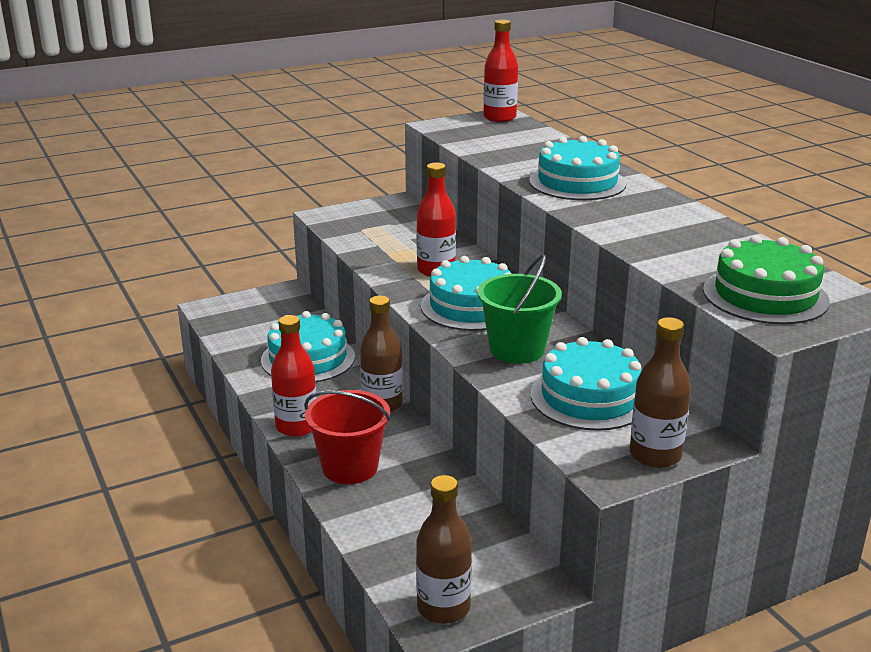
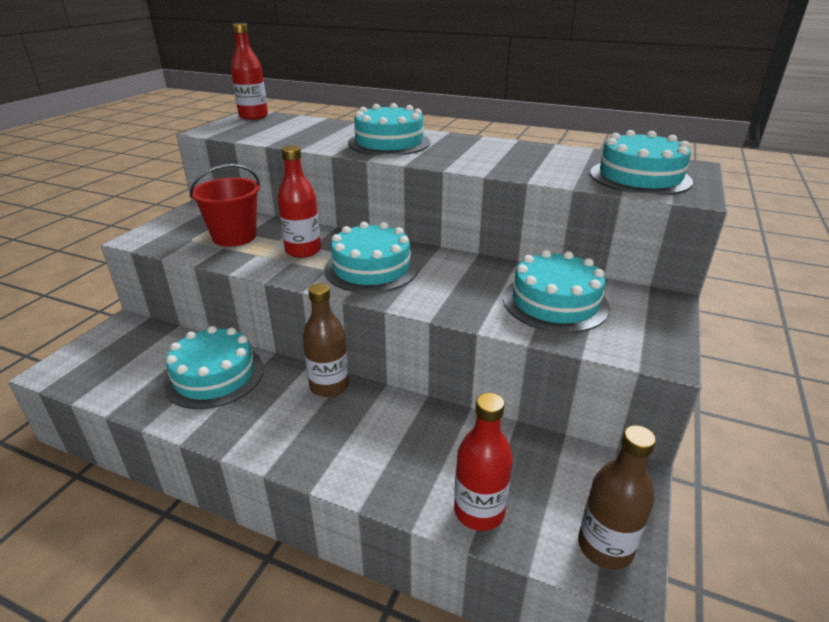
camera: 40 degrees left, 5 degrees up
red bottle [271,315,317,437] -> red bottle moved to [454,393,513,531]
red bucket [304,390,391,484] -> red bucket moved to [190,164,260,247]
green bucket [477,254,562,364] -> none
brown bottle [630,317,691,468] -> none
green cake [703,235,830,324] -> turquoise cake [590,130,693,195]

